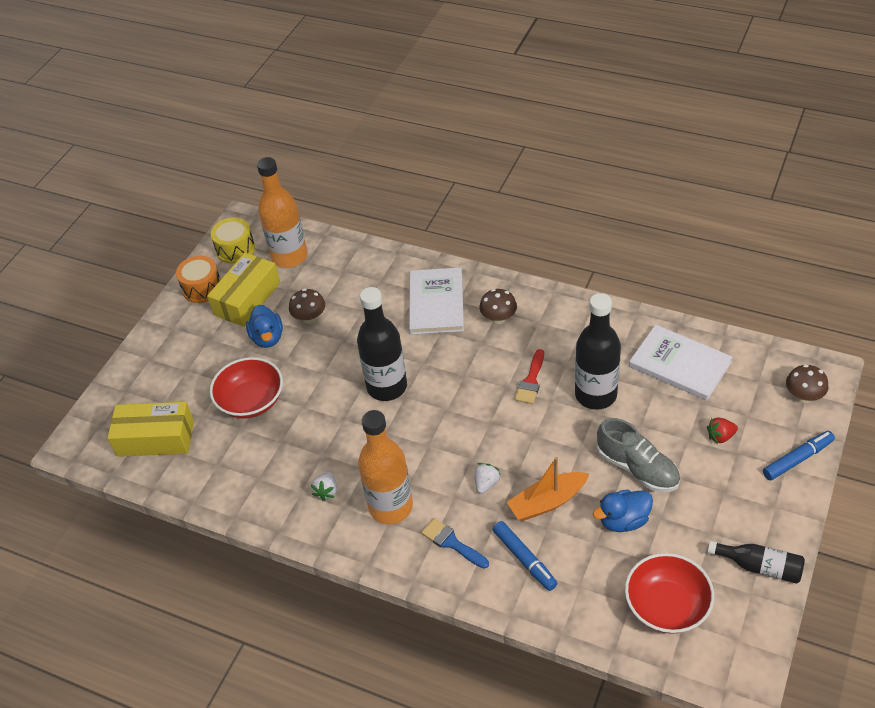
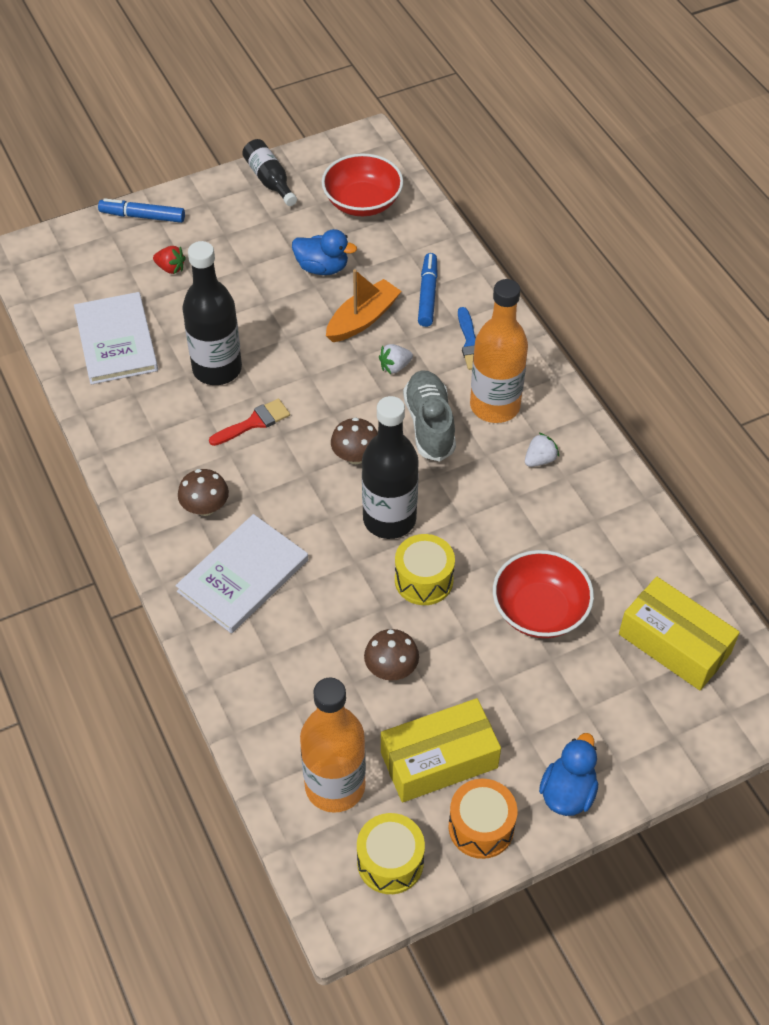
camera: 145 degrees left, 5 degrees up
blue duck [246,305,283,348] -> blue duck moved to [539,733,599,816]
orange boat [507,457,589,521] -> orange boat turned 60 degrees counterclockwise [326,269,402,342]
grey shoe [597,418,680,492] -> grey shoe moved to [403,370,456,462]
brown mushroom [786,364,828,403] -> brown mushroom moved to [331,417,378,464]
none -> yellow drum [395,534,455,605]

